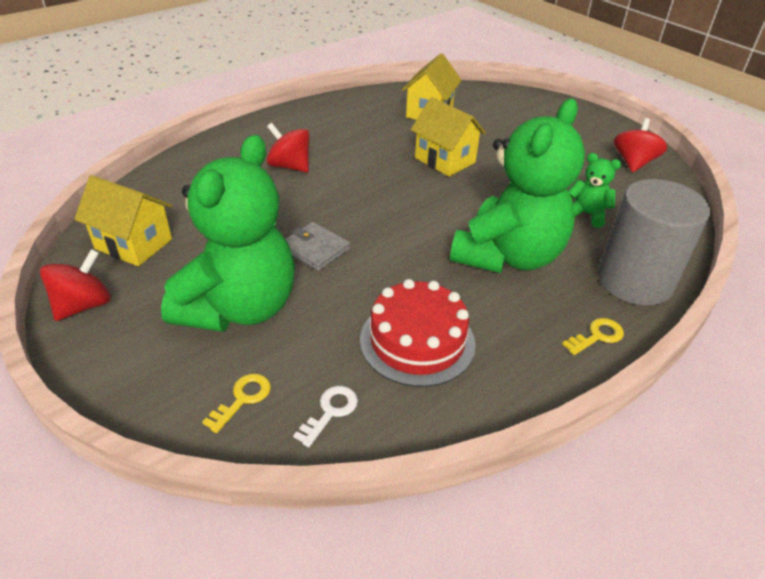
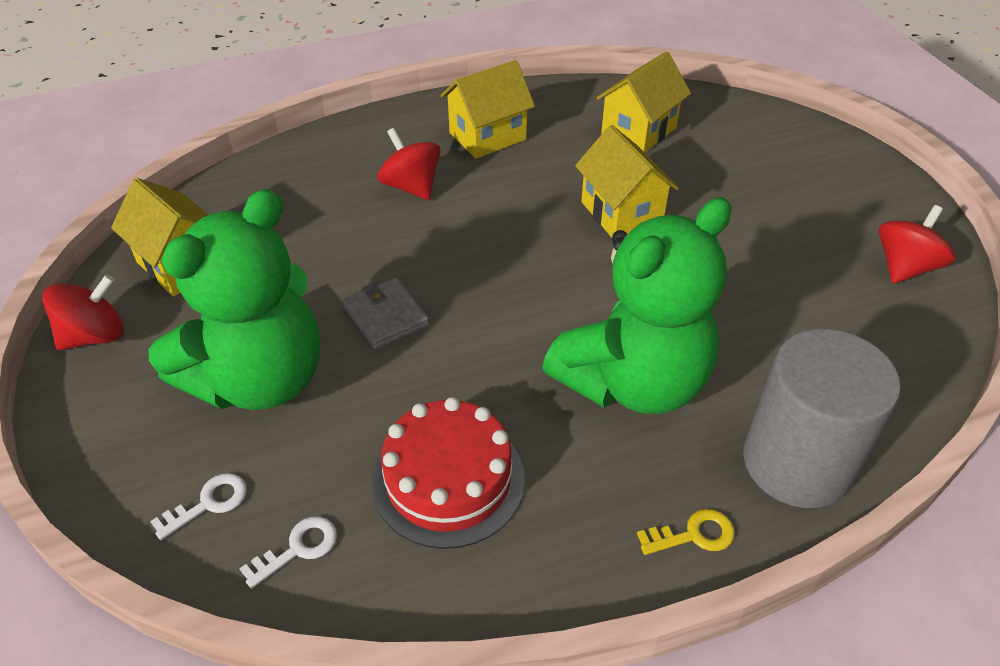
camera: 20 degrees right, 5 degrees up
yellow key [202,374,271,433] -> white key [150,473,247,540]
green teddy bear [568,153,621,228] -> none
none -> yellow house [441,60,535,158]

